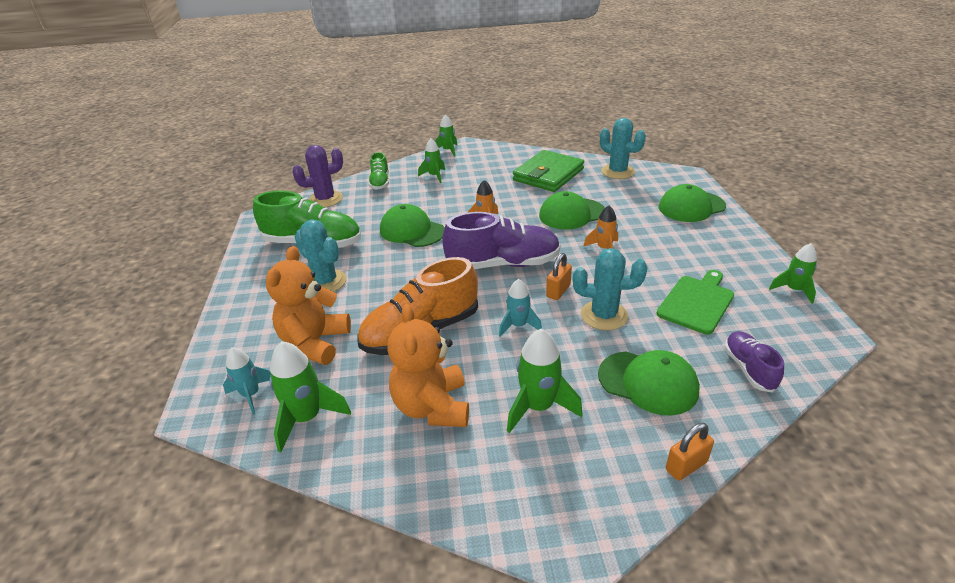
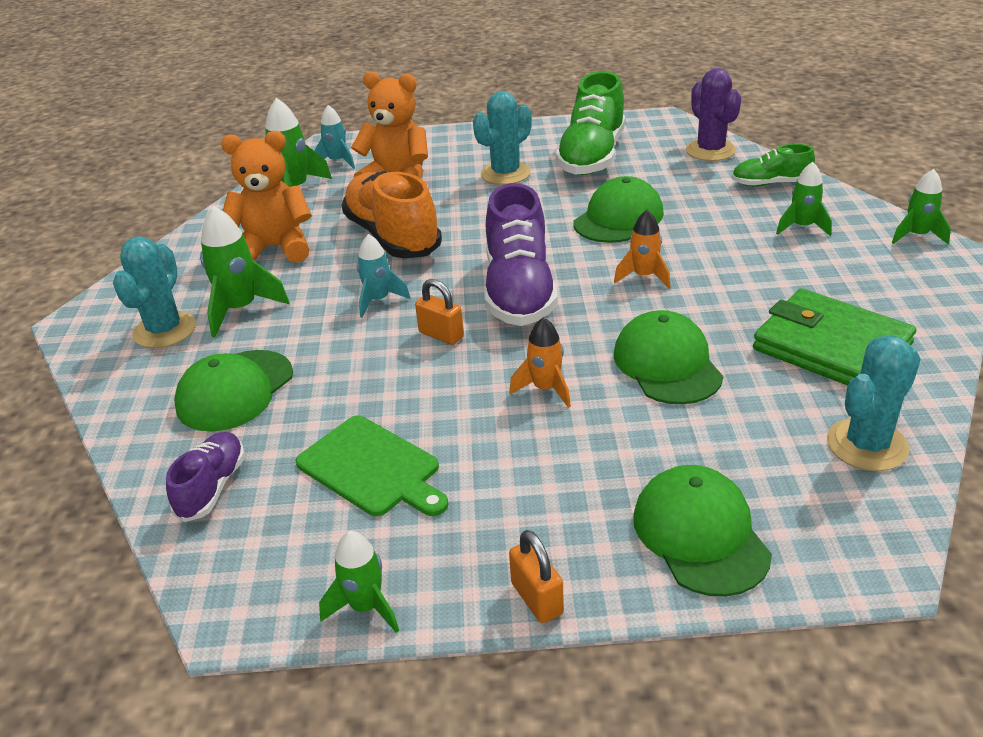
camera: 95 degrees right, 0 degrees up
turquoise cactus [573,248,647,330] -> turquoise cactus moved to [113,236,196,348]
orange padlock [666,423,714,481] -> orange padlock moved to [509,530,564,623]
purple shoe [724,331,784,393] -> purple shoe turned 75 degrees counterclockwise [166,432,245,522]

